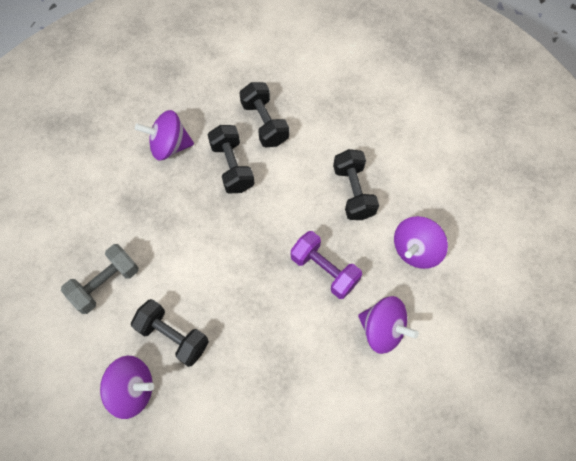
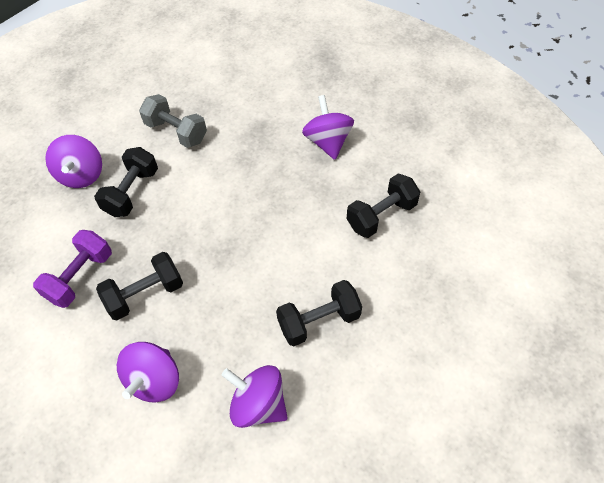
camera: 80 degrees right, 10 degrees down
black dumbbell [208,125,255,194] -> black dumbbell moved to [96,252,183,320]
purple dumbbell [291,231,362,299] -> purple dumbbell moved to [33,230,112,308]

